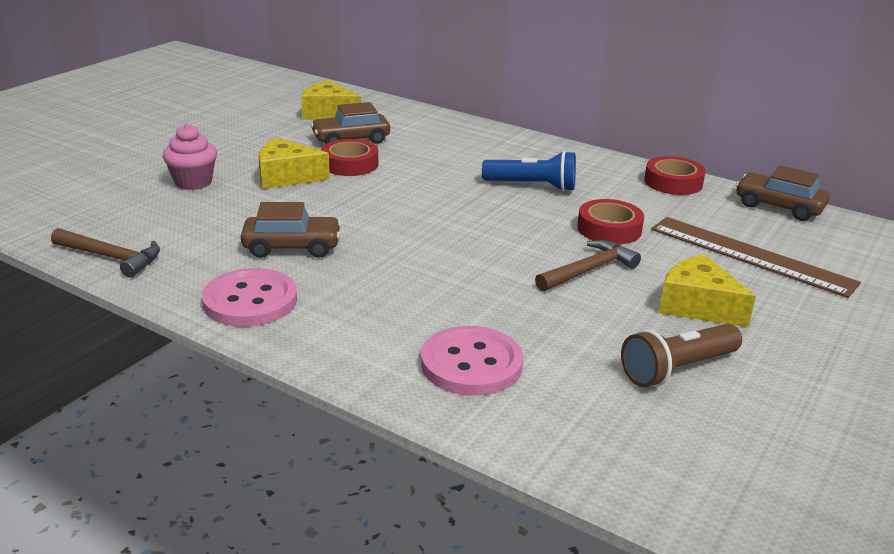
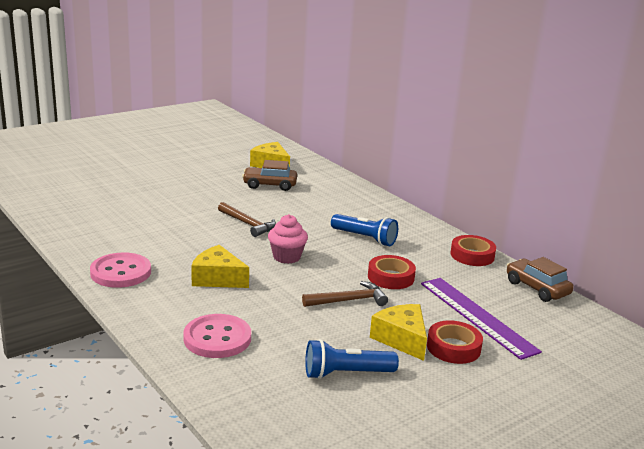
camera: 20 degrees right, 5 degrees down
brown hammer [51,228,160,278] -> brown hammer moved to [218,202,276,237]
pink cupcake [163,124,217,190] -> pink cupcake moved to [268,214,308,264]
brown car [241,202,341,258] -> none
yellow cheese [258,138,330,189] -> yellow cheese moved to [191,245,249,288]
red tape [321,139,378,176] -> red tape moved to [427,320,483,364]
brown flashlight [621,324,742,387] -> blue flashlight [305,339,399,379]
brown ruler [651,217,861,298] -> purple ruler [421,278,542,360]

